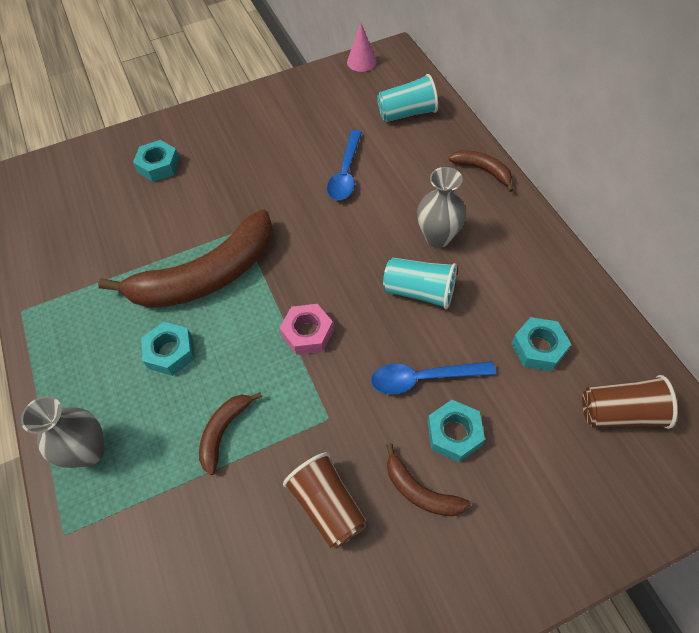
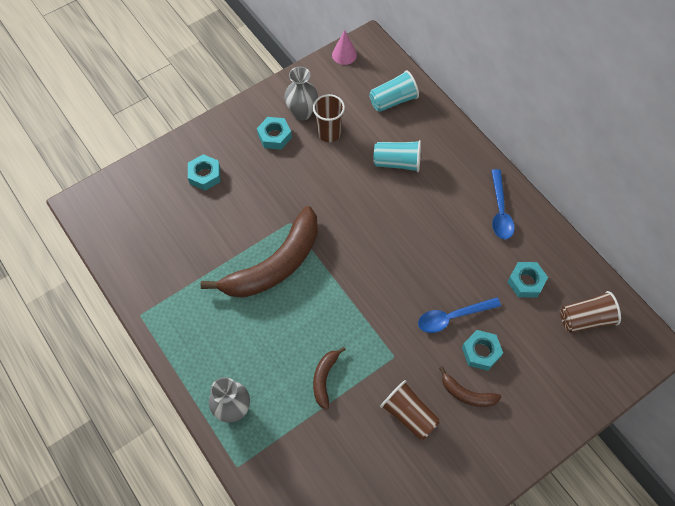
camera: 15 degrees left, 5 degrees up
turquoise nut [141,322,195,376] -> turquoise nut moved to [257,117,292,150]
pink nut [280,304,334,355] -> none
blue spoon [327,130,362,200] -> blue spoon moved to [491,169,515,239]
turquoise cup [383,258,457,309] -> turquoise cup moved to [374,140,421,172]
grey vase [417,167,466,248] -> grey vase moved to [284,67,318,121]
brown banana [449,150,514,192] -> none
none -> brown cup [313,94,345,142]

